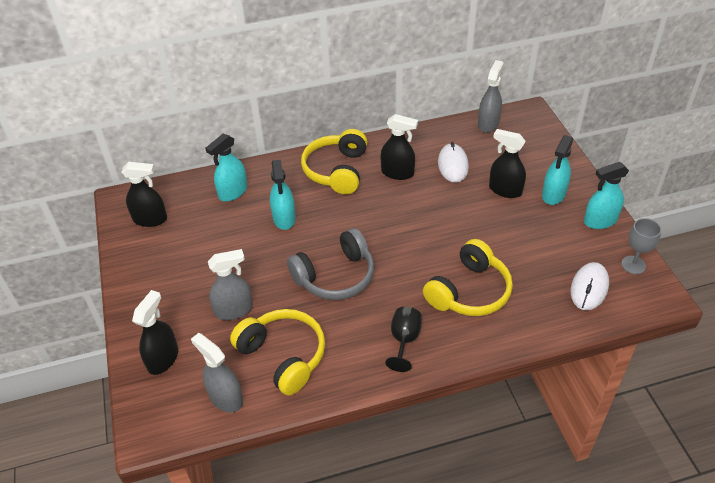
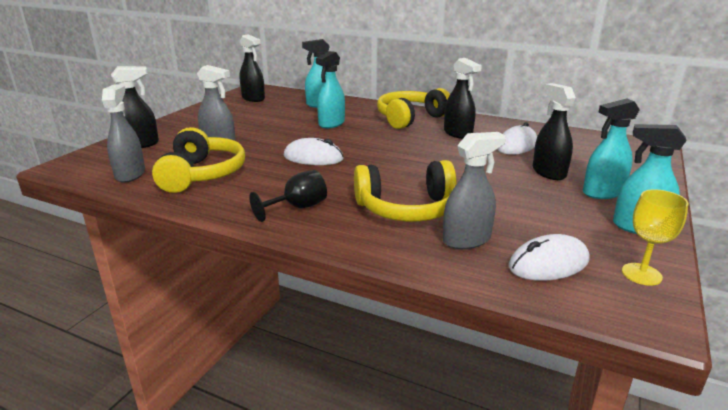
camera: 40 degrees right, 20 degrees down
grey headphones [287,228,375,300] -> white mouse [284,138,344,165]
grey spray bottle [478,60,504,133] -> grey spray bottle moved to [443,132,506,249]
grey goblet [621,218,661,274] -> yellow goblet [622,189,688,286]

